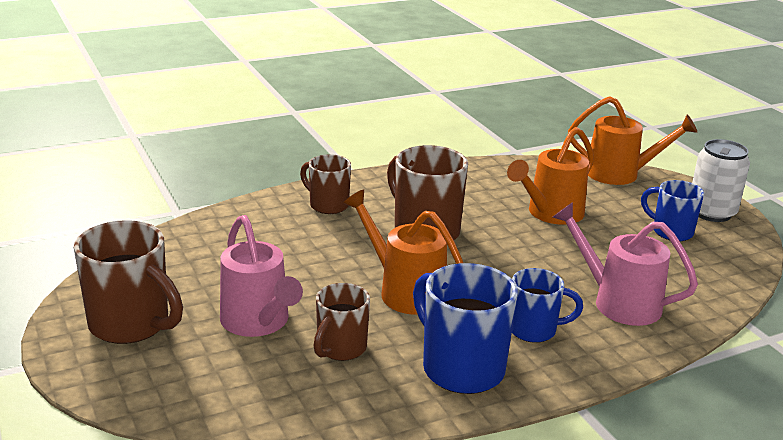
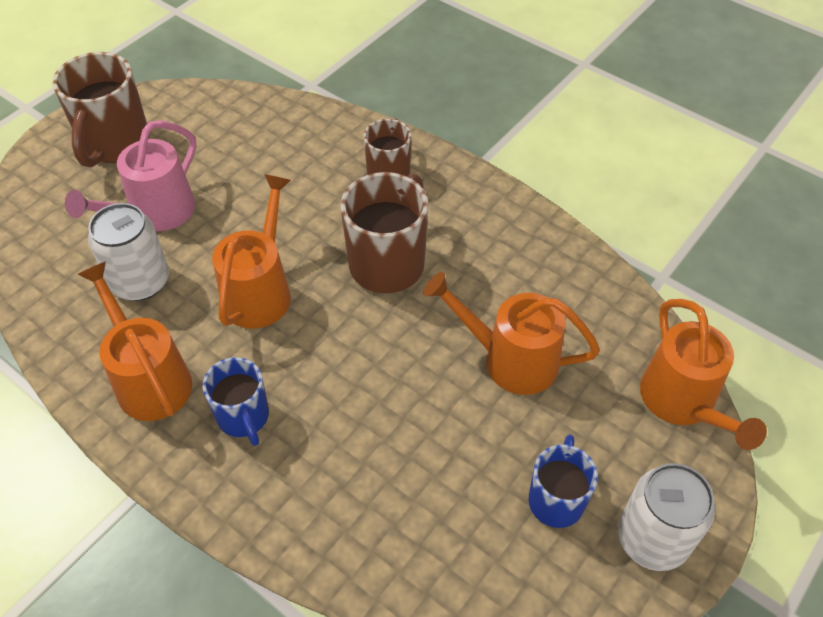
camera: 65 degrees right, 25 degrees up
brown mug [314,283,370,361] -> white can [88,203,169,301]
blue mug [413,263,518,394] -> orange watering can [77,261,192,421]
pink watering can [553,202,698,326] -> none

